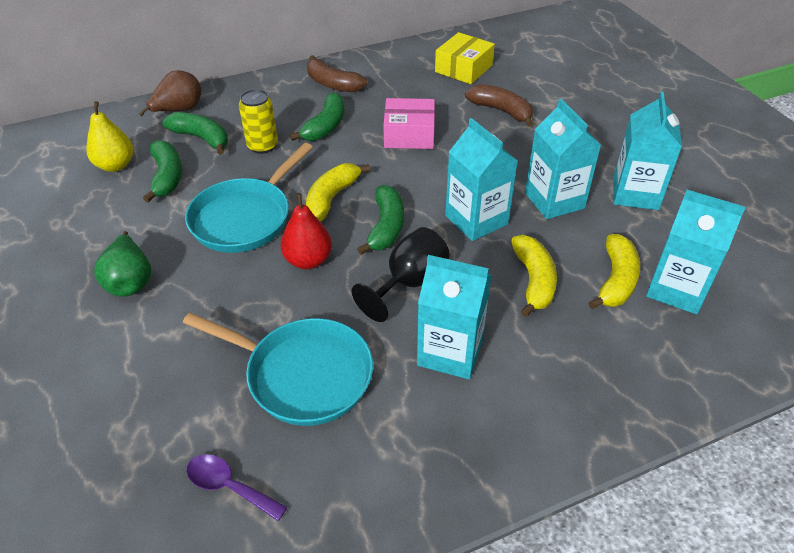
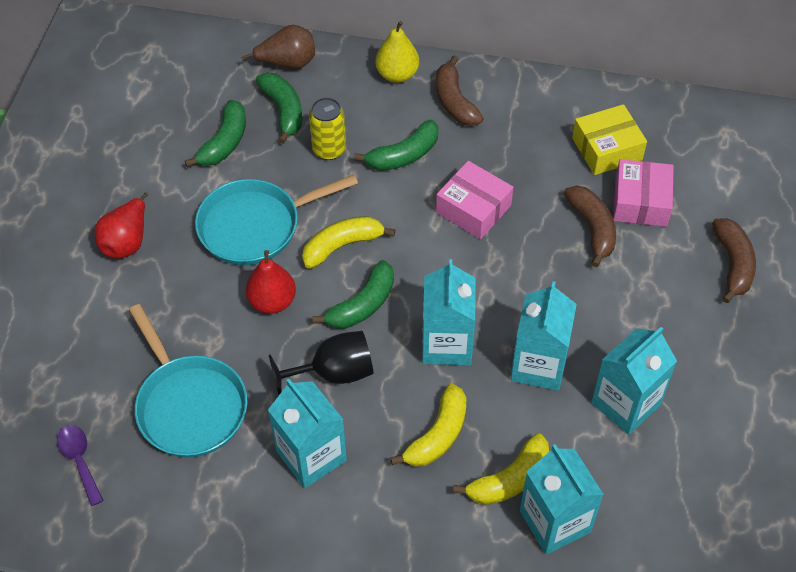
camera: 35 degrees right, 10 degrees up
yellow pear [86,101,133,172] -> yellow pear moved to [375,21,419,83]
green pear [94,231,151,297] -> red pear [94,193,148,258]
none -> pink box [613,159,674,227]
none -> brown banana [712,218,756,303]

